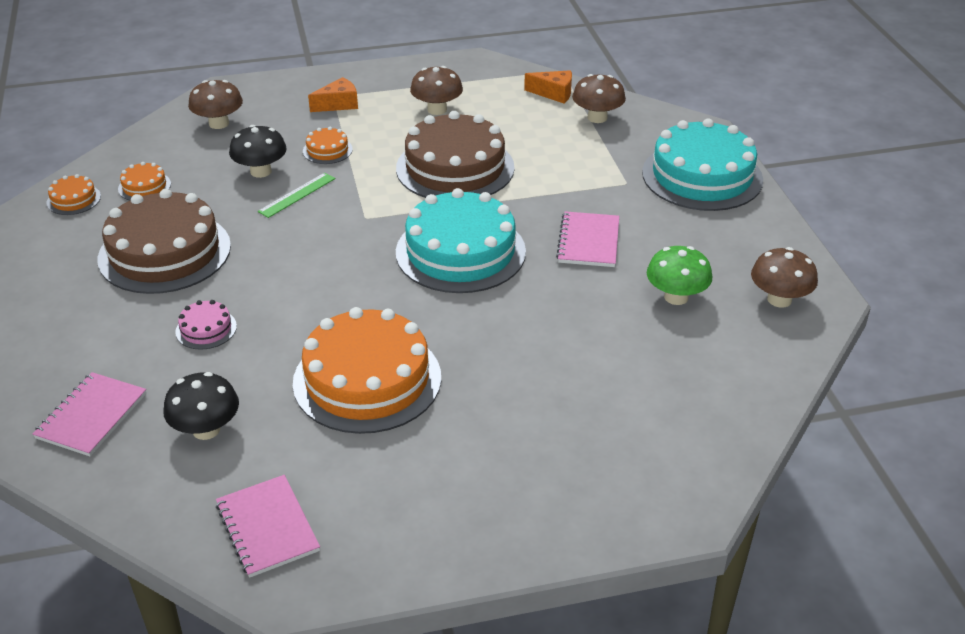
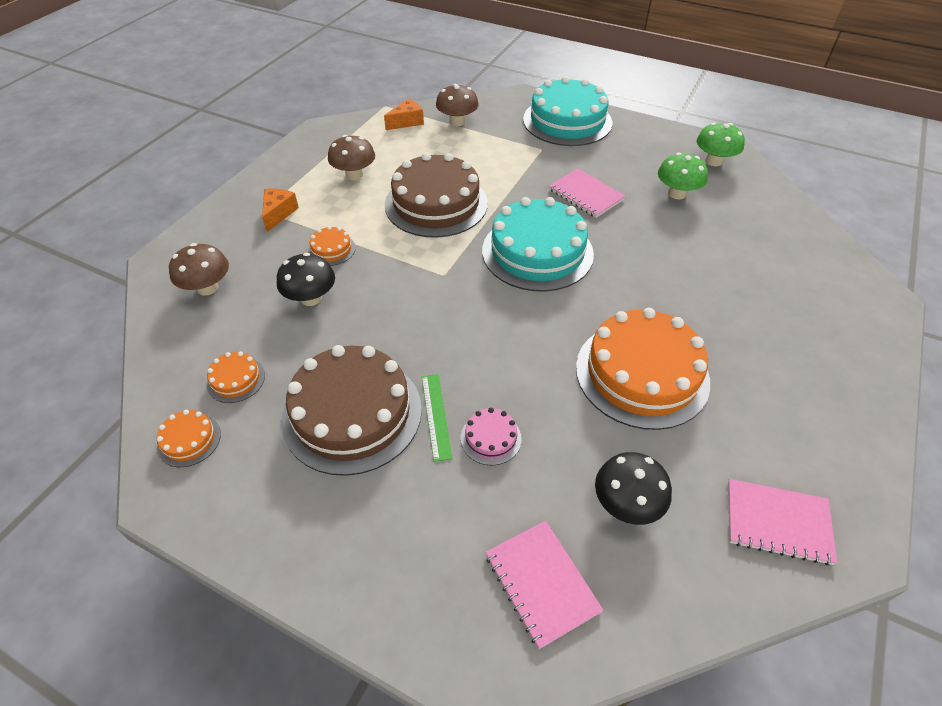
camera: 50 degrees left, 10 degrees up
green ruler [258,173,335,218] -> green ruler moved to [422,374,453,462]
brown mushroom [751,247,818,307] -> green mushroom [696,122,745,166]

